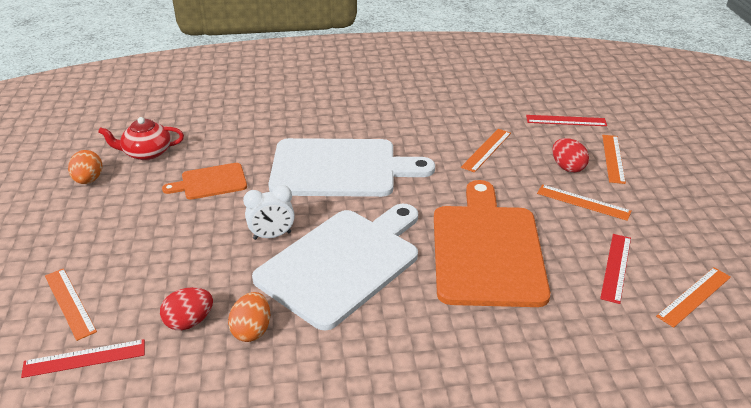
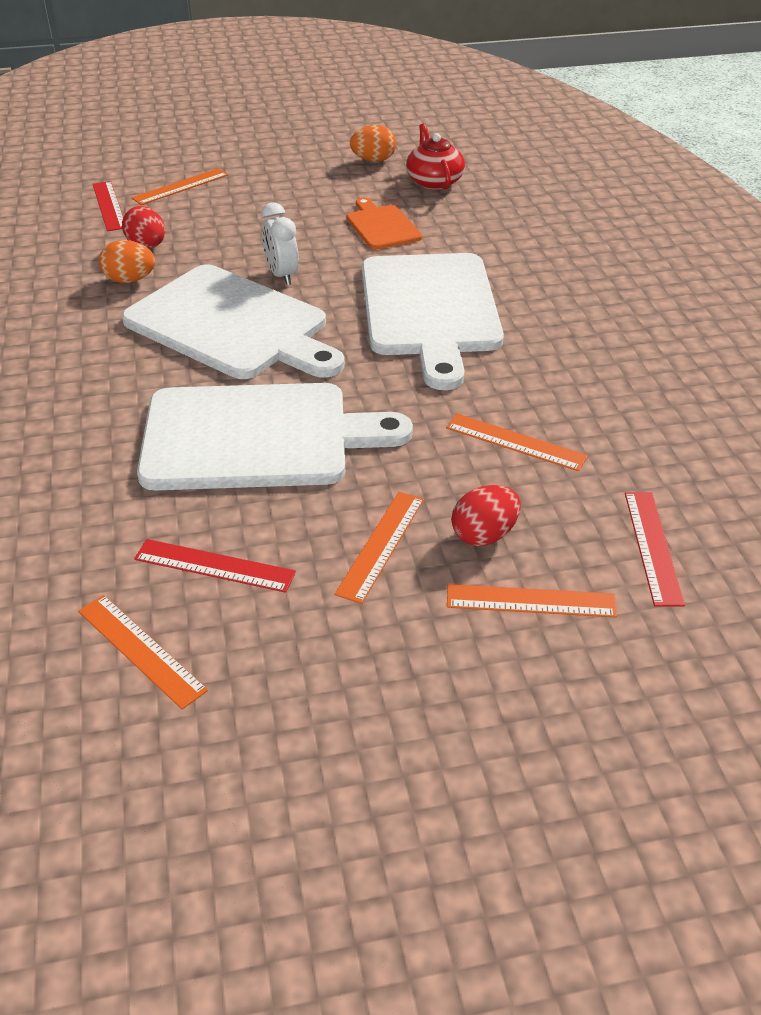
camera: 85 degrees right, 5 degrees up
orange cutting board [434,180,550,307] -> white cutting board [137,383,413,490]

